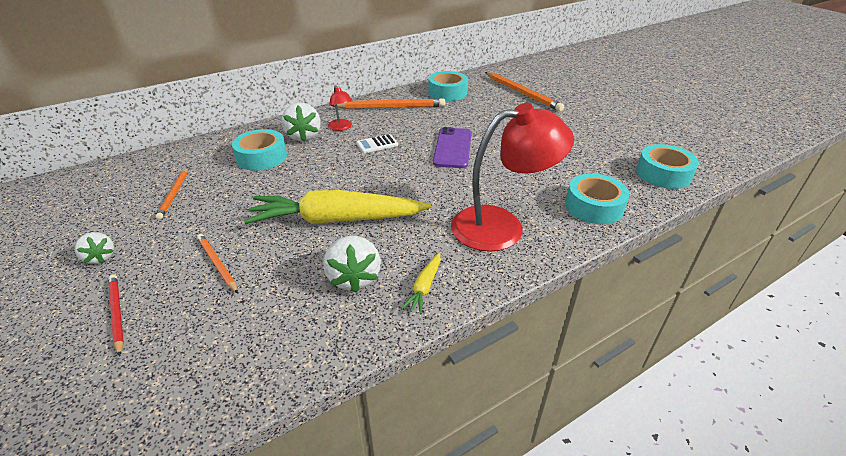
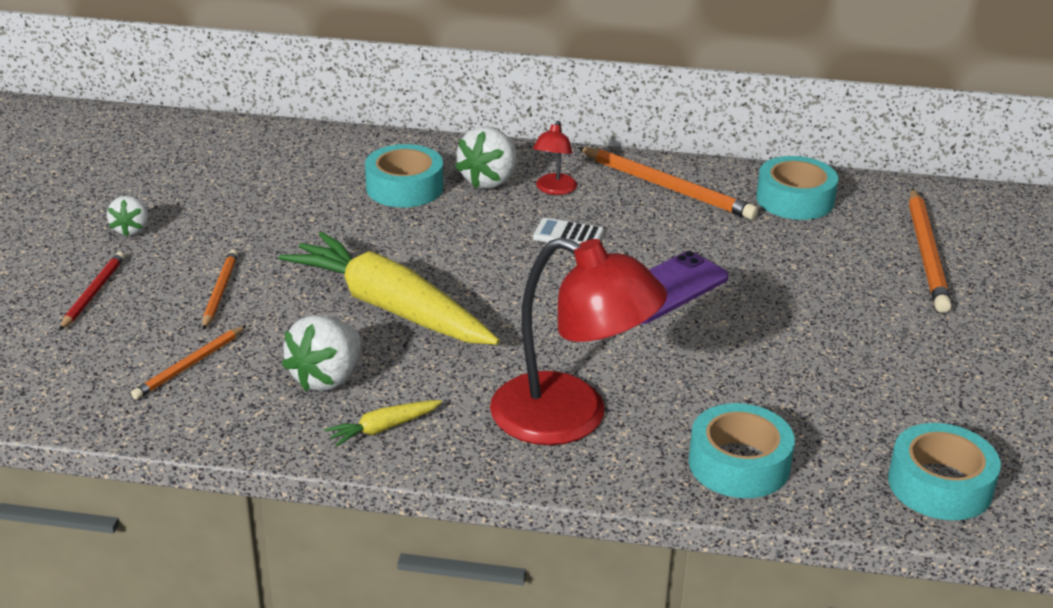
camera: 40 degrees right, 5 degrees down
orange pencil [156,167,188,220] -> orange pencil moved to [131,326,246,400]

